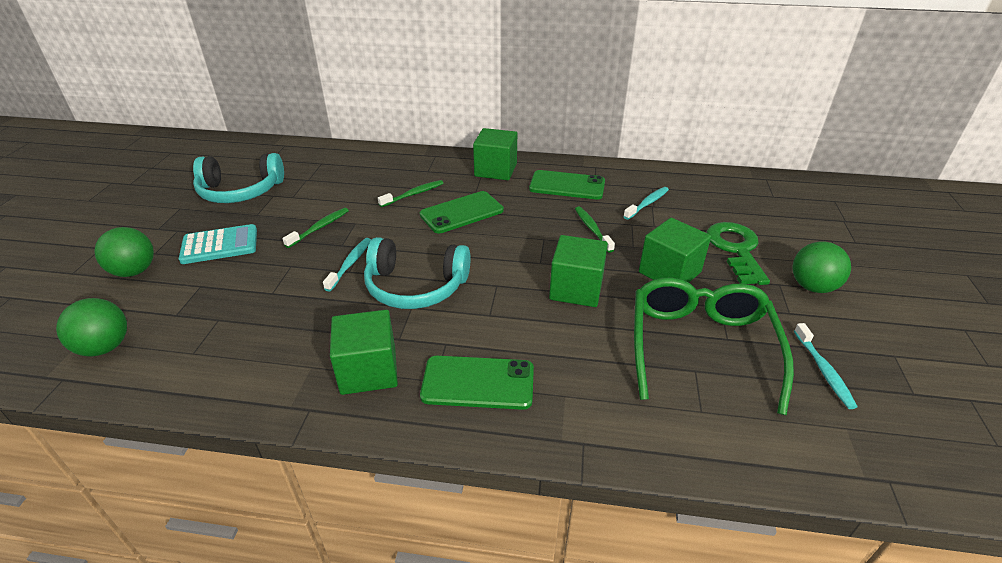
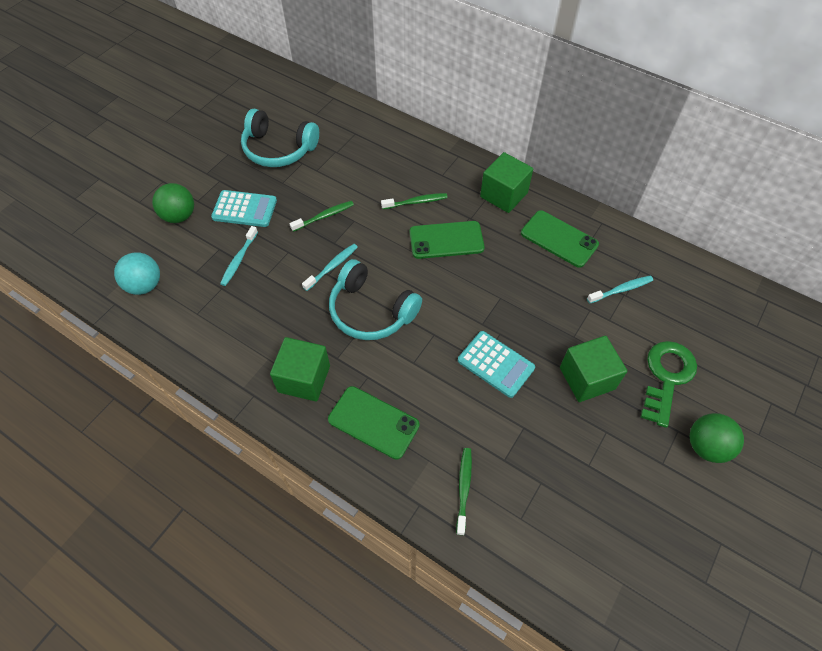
camera: 25 degrees right, 20 degrees up
green ball [56,298,127,356] -> turquoise ball [114,252,160,295]
green cube [549,235,608,307] -> turquoise calculator [458,331,535,398]
green toothbrush [575,207,615,253] -> green toothbrush moved to [456,448,472,535]
green glasses [634,278,794,415] -> none
turquoise toothbrush [794,323,857,409] -> turquoise toothbrush moved to [220,226,258,286]

